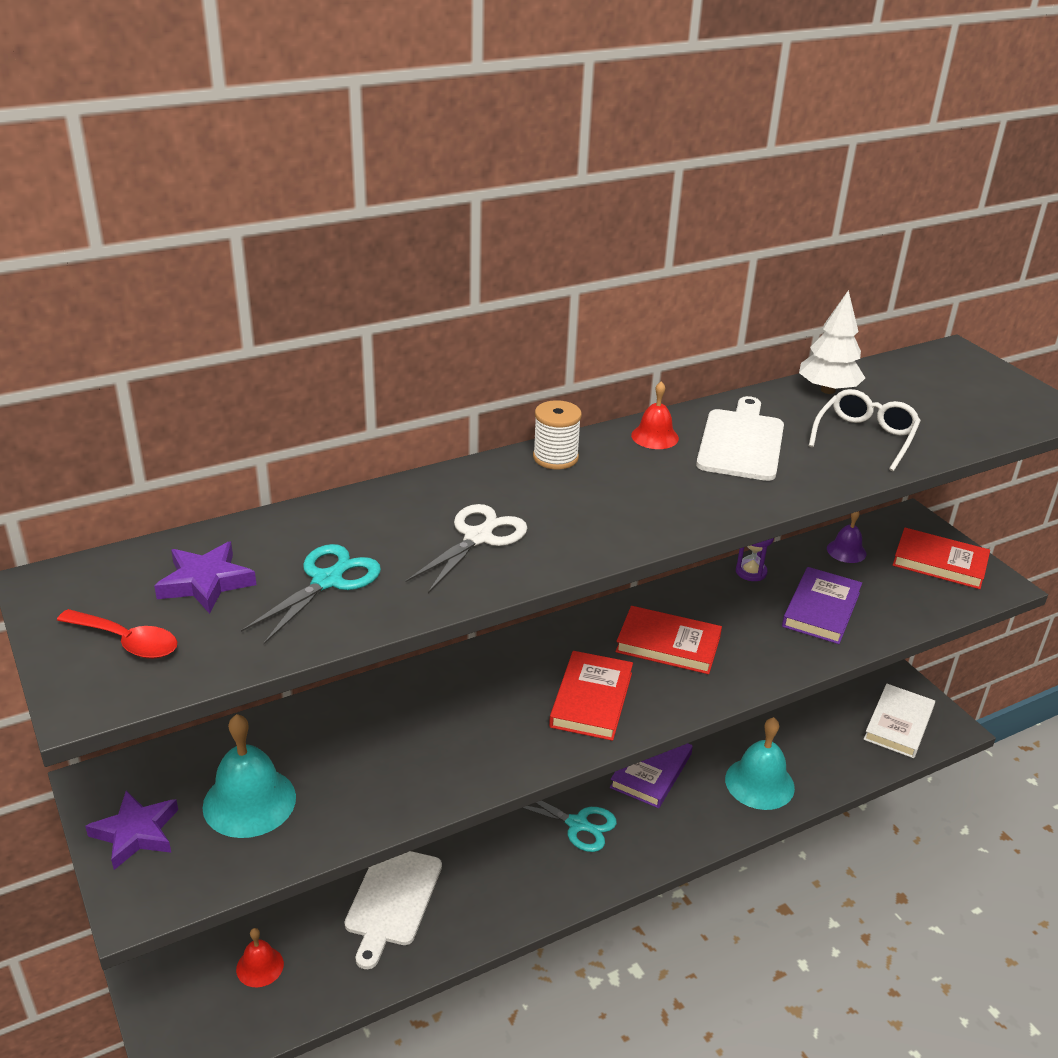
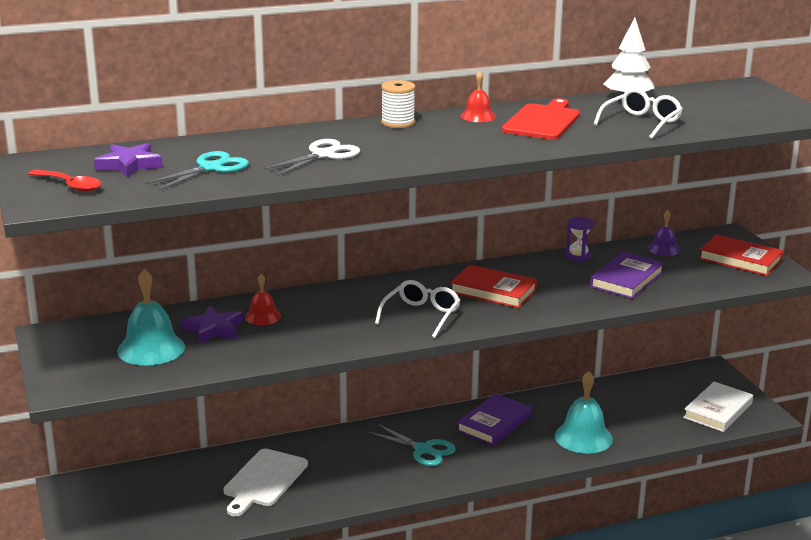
camera: 10 degrees right, 10 degrees down
purple star [85,790,178,870] -> purple star moved to [182,306,243,344]
red bell [236,928,284,987] -> red bell moved to [245,274,281,325]
red book [549,651,633,741] -> white glasses [375,280,461,338]
white cutting board [696,396,784,481] -> red cutting board [501,98,580,140]

